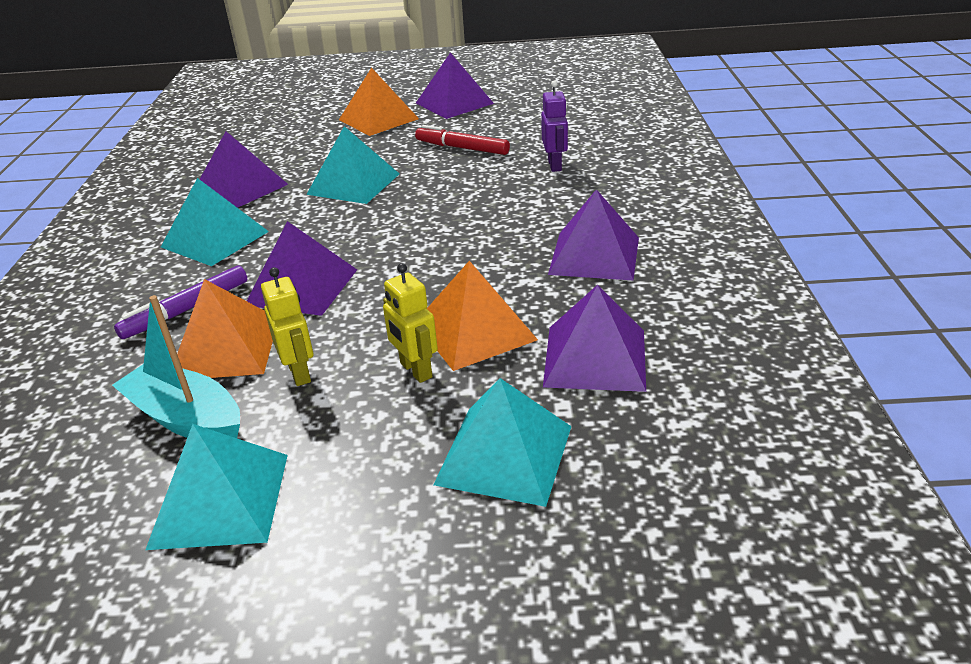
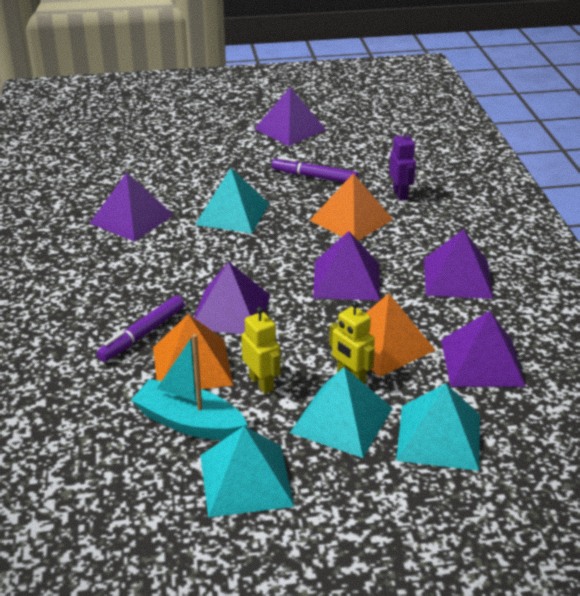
camera: 10 degrees left, 0 degrees up
turquoise pyramid [161,178,269,266] -> turquoise pyramid moved to [290,367,392,458]
orange pyramid [339,67,419,136] -> orange pyramid moved to [309,173,393,241]
red marker [415,125,510,155] -> purple marker [271,157,358,183]
none -> purple pyramid [313,231,380,300]

